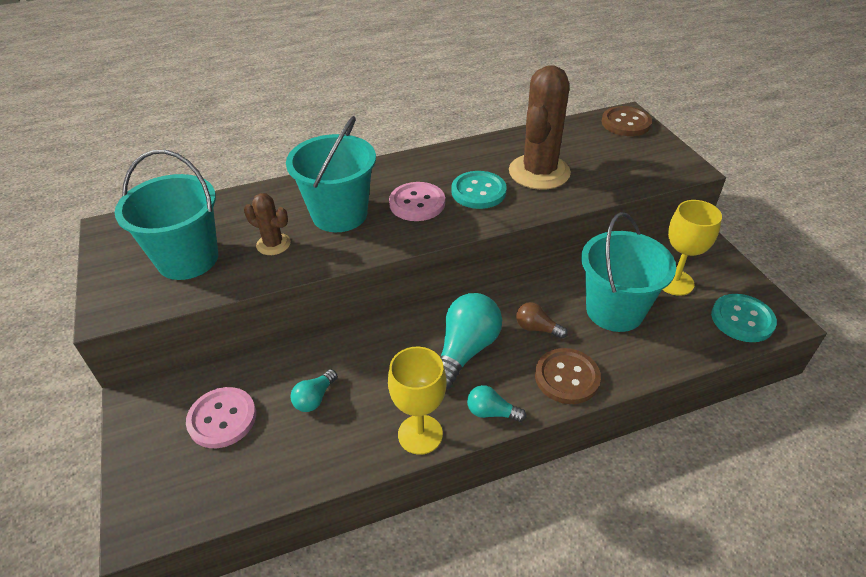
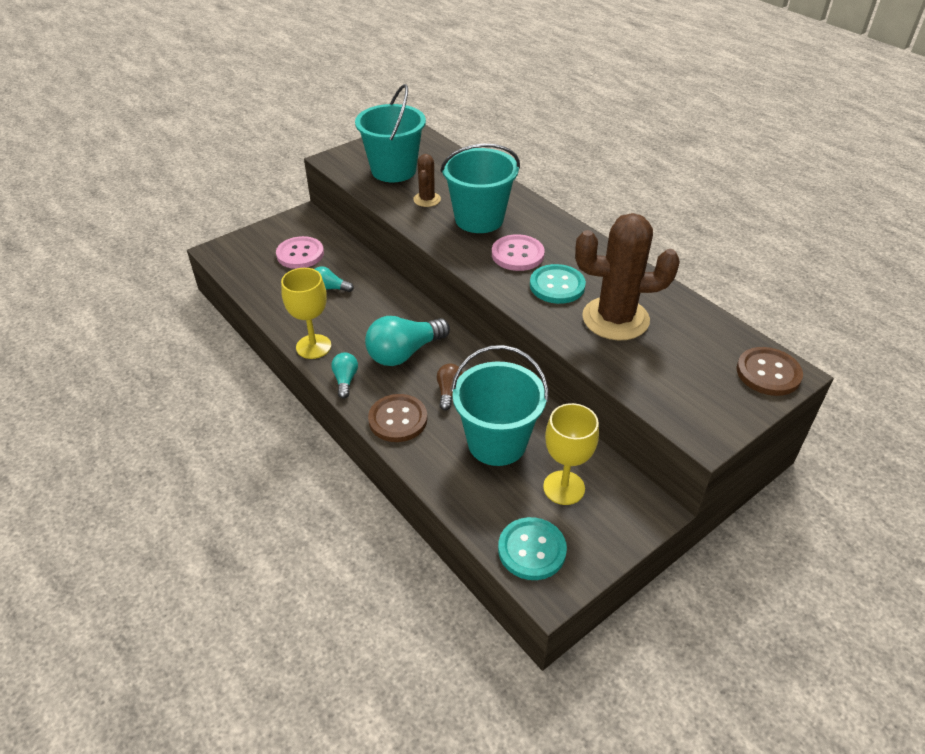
camera: 70 degrees right, 0 degrees up
turquoise light bulb [440,293,502,390] -> turquoise light bulb turned 135 degrees clockwise [365,316,450,366]

